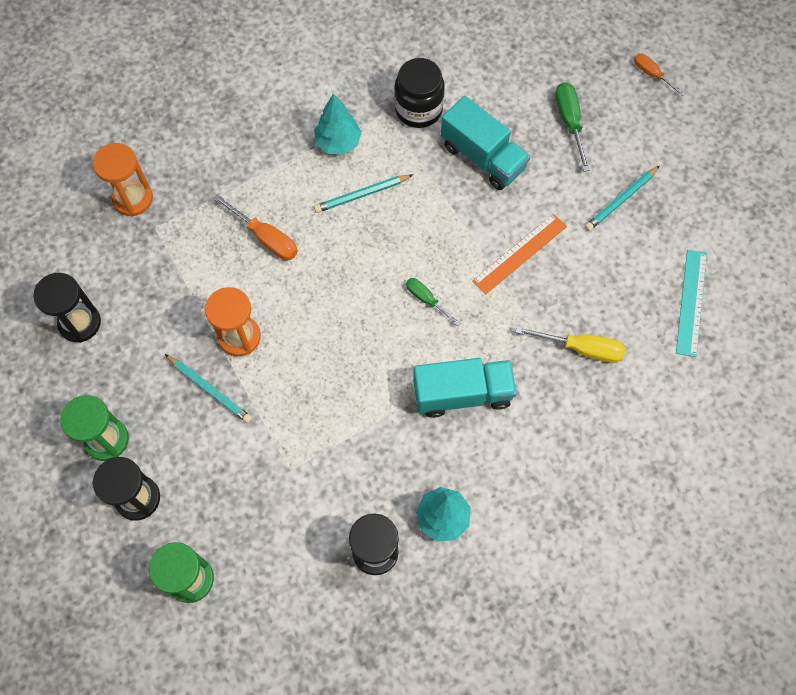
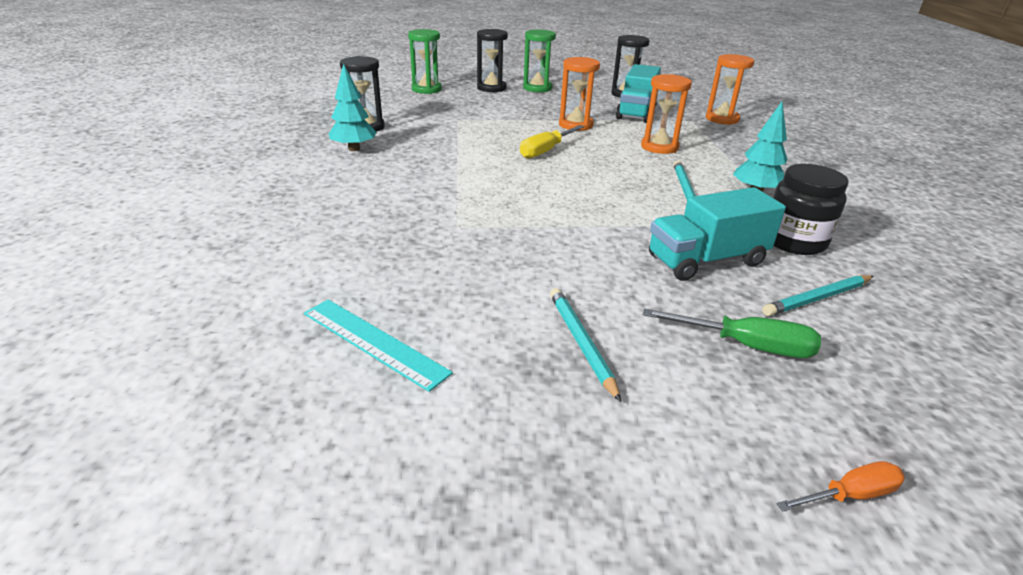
camera: 115 degrees right, 35 degrees down
turquoise pencil [165,354,252,423] -> turquoise pencil moved to [762,275,874,316]
orange screwdriver [213,194,298,260] -> orange hourglass [641,74,692,154]
green screwdriver [406,278,461,326] -> none
turquoise truck [413,358,517,418] -> turquoise truck moved to [616,64,661,123]
orange ruler [472,214,567,295] -> none
yellow screwdriver [515,326,626,363] -> yellow screwdriver moved to [520,125,584,159]

